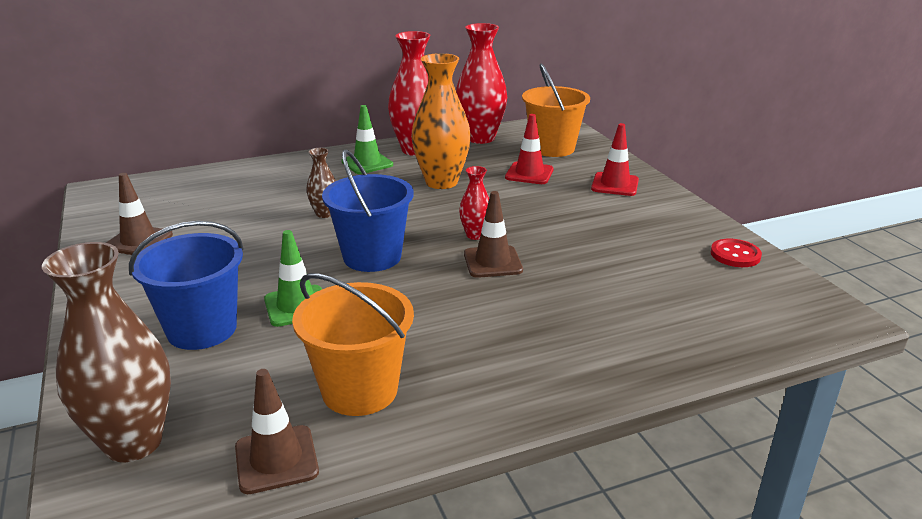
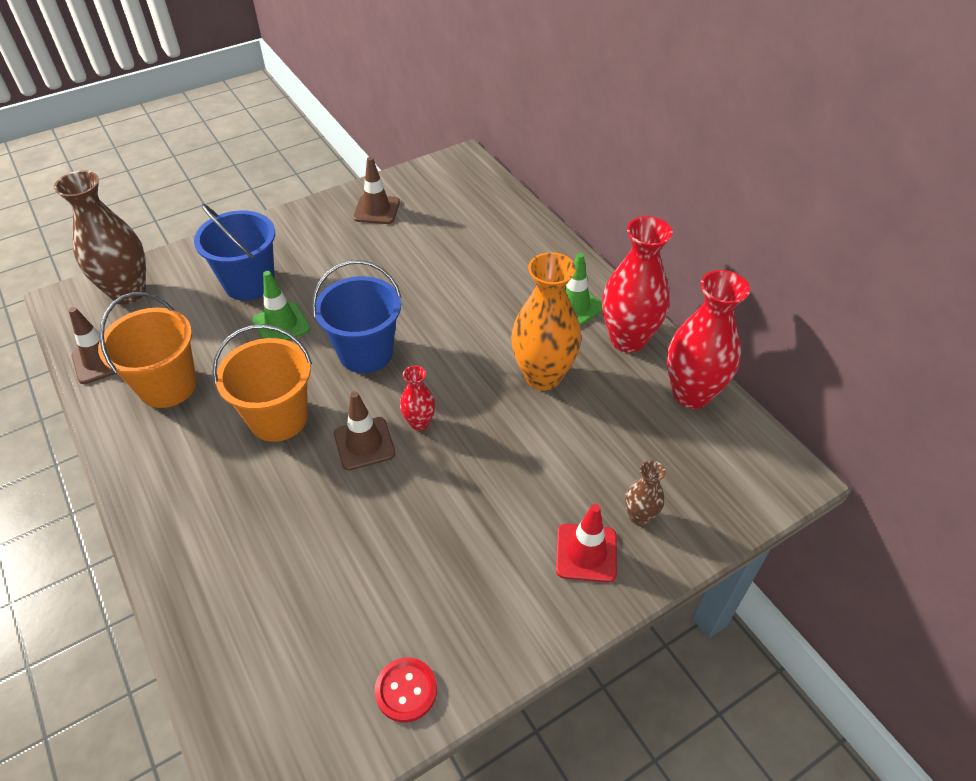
camera: 80 degrees right, 20 degrees up
brown vase [306,148,336,218] -> brown vase moved to [625,460,666,526]
red traffic cone [505,114,554,184] -> none
orange bucket [522,63,590,157] -> orange bucket moved to [212,324,312,442]

